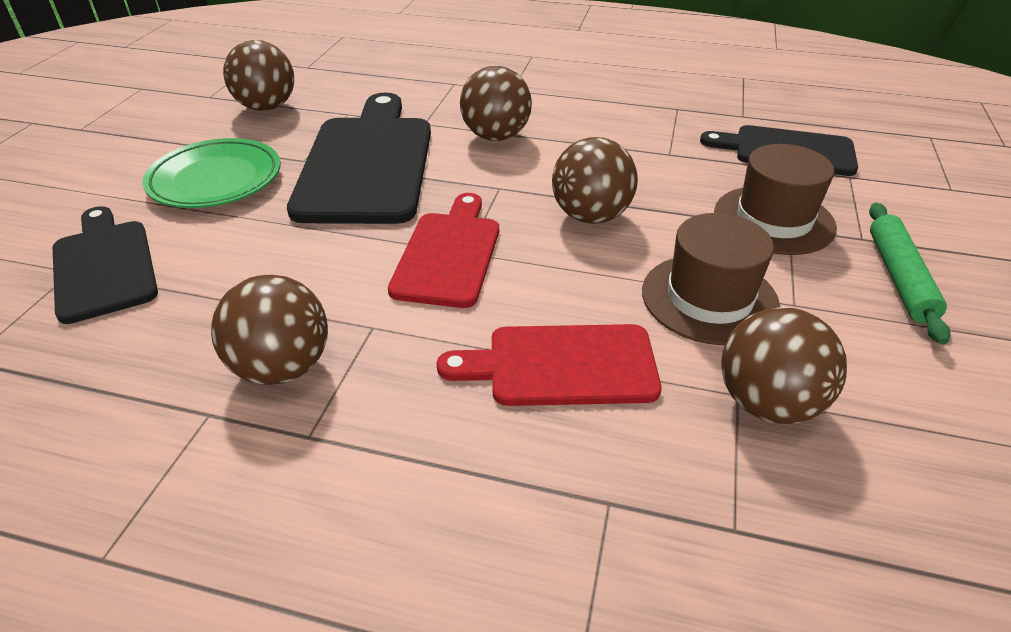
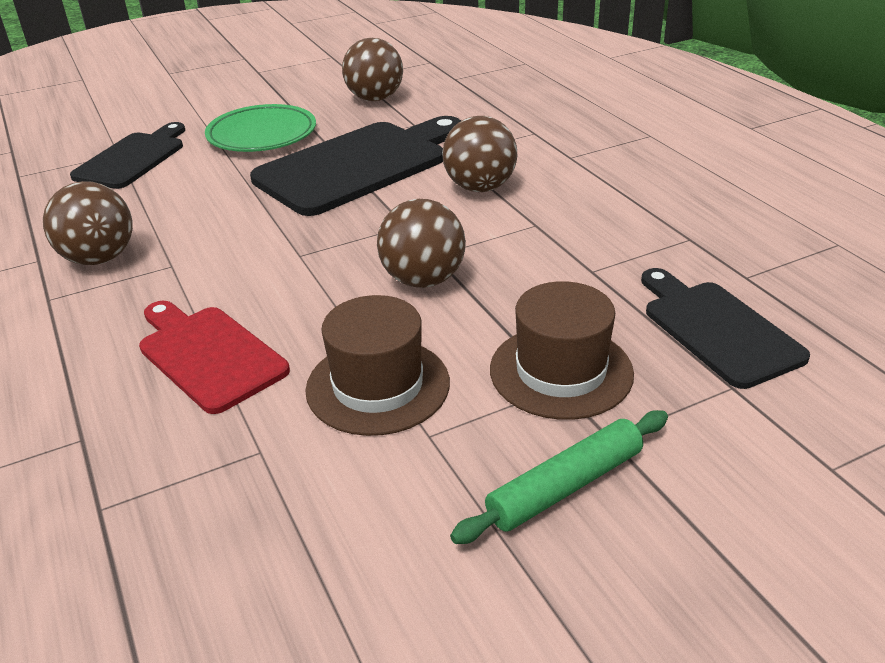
camera: 50 degrees right, 5 degrees down
red cutting board [388,193,499,308] -> none
brown ball [721,307,847,424] -> none

